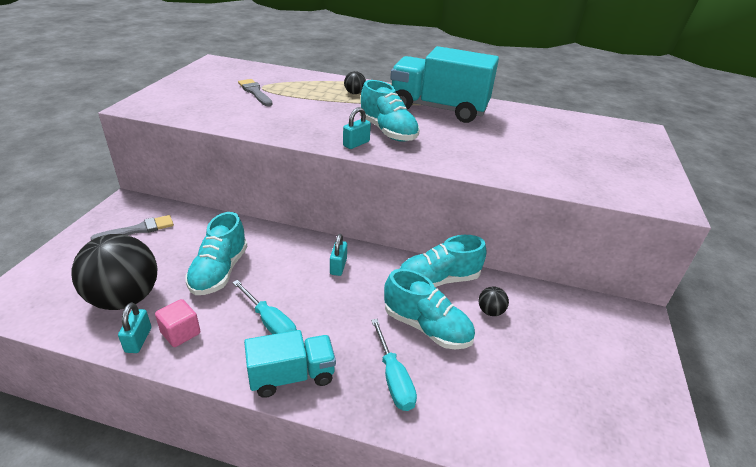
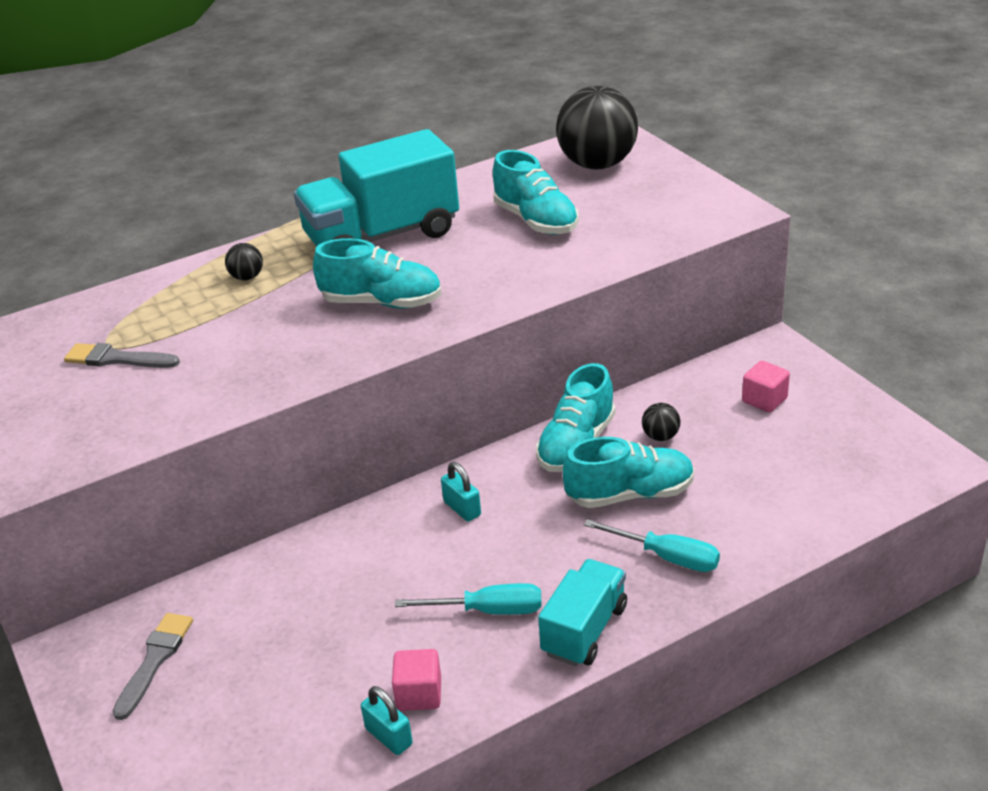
camera: 40 degrees left, 0 degrees up
black ball [71,234,157,310] -> black ball moved to [556,86,638,169]
turquoise shoe [185,212,248,295] -> turquoise shoe moved to [493,150,579,235]
turquoise padlock [343,107,371,149] -> none
none -> pink cube [742,361,790,413]

